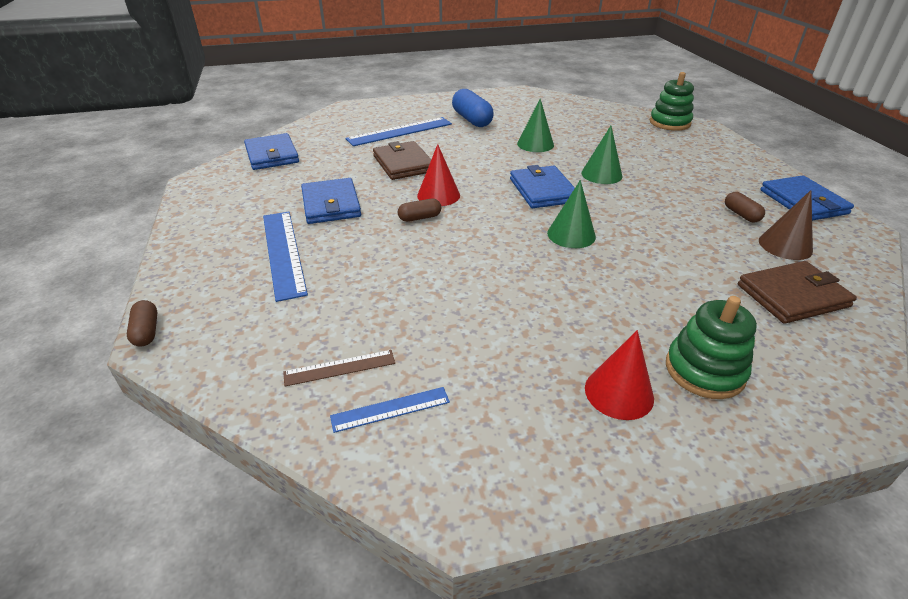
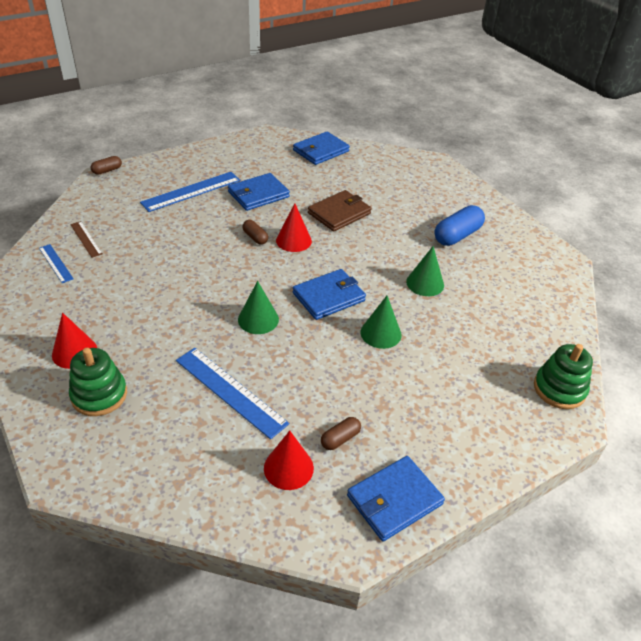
camera: 70 degrees right, 5 degrees up
blue ruler [346,117,452,146] -> blue ruler moved to [176,348,289,439]
brown wallet [738,261,857,324] -> none
brown cone [759,190,813,260] -> red cone [264,431,314,490]

